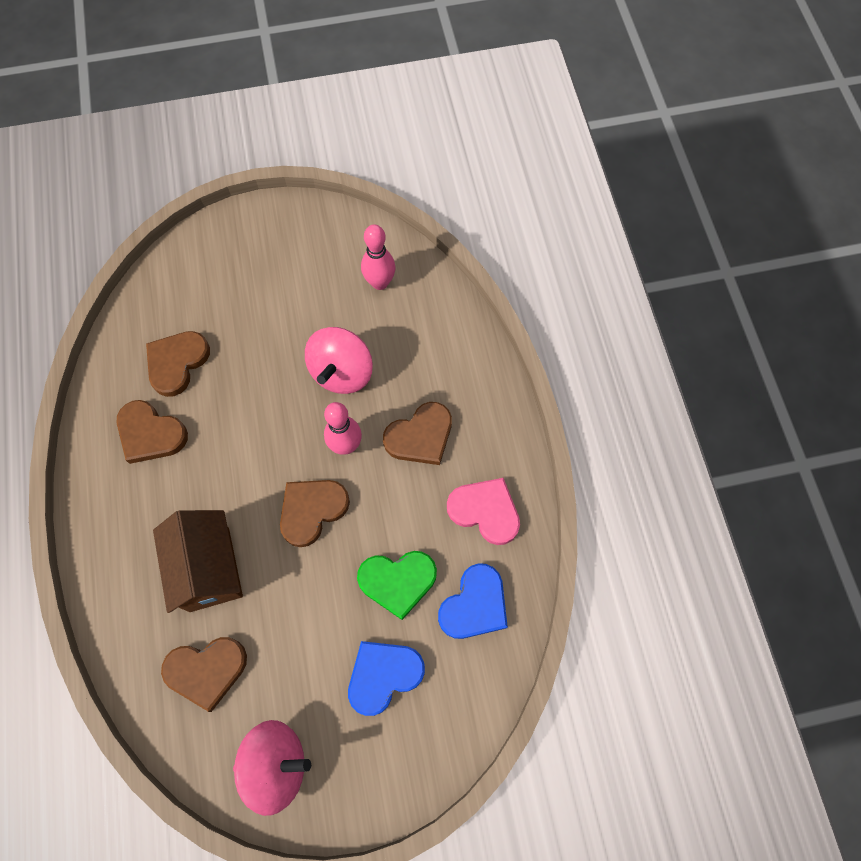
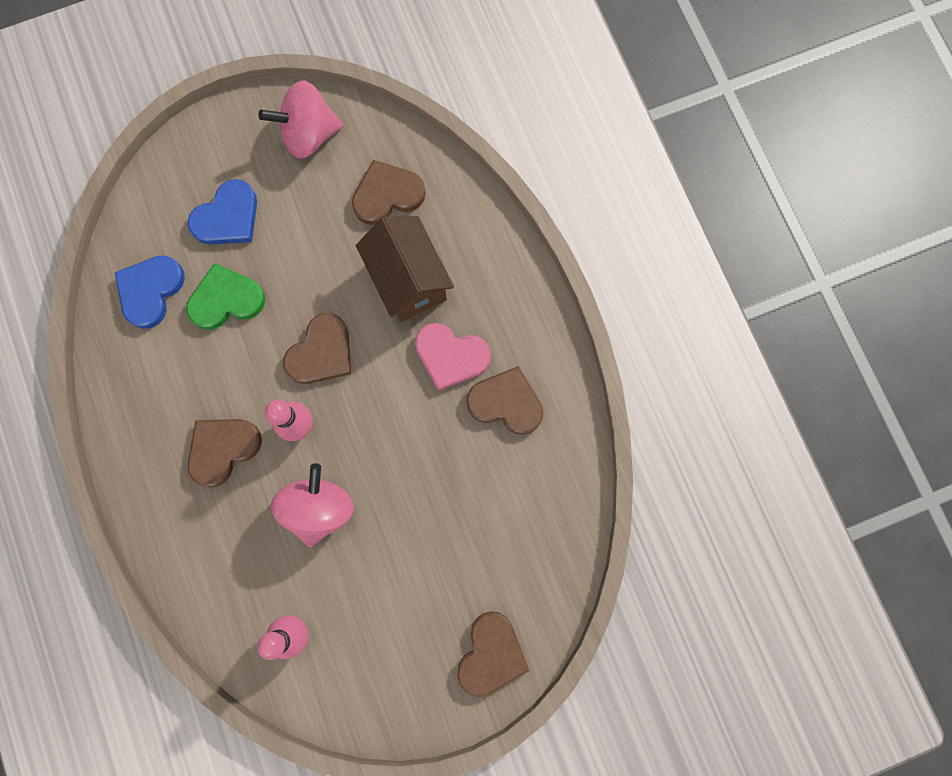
camera: 170 degrees right, 10 degrees up
brown heart [146,331,210,397] -> brown heart moved to [457,611,529,697]
pink heart [447,478,520,545] -> pink heart moved to [415,323,491,391]

